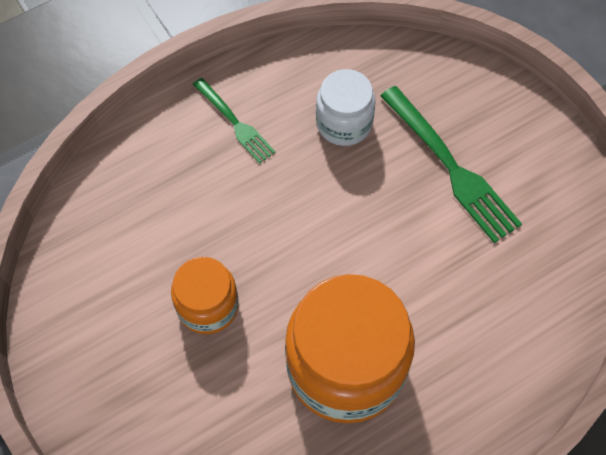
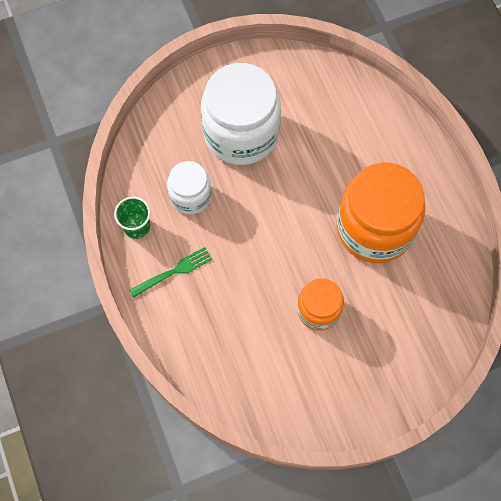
camera: 80 degrees left, 5 degrees up
green fork [380,86,522,243] -> white jar [201,63,281,165]
none -> green cup [114,197,150,239]

